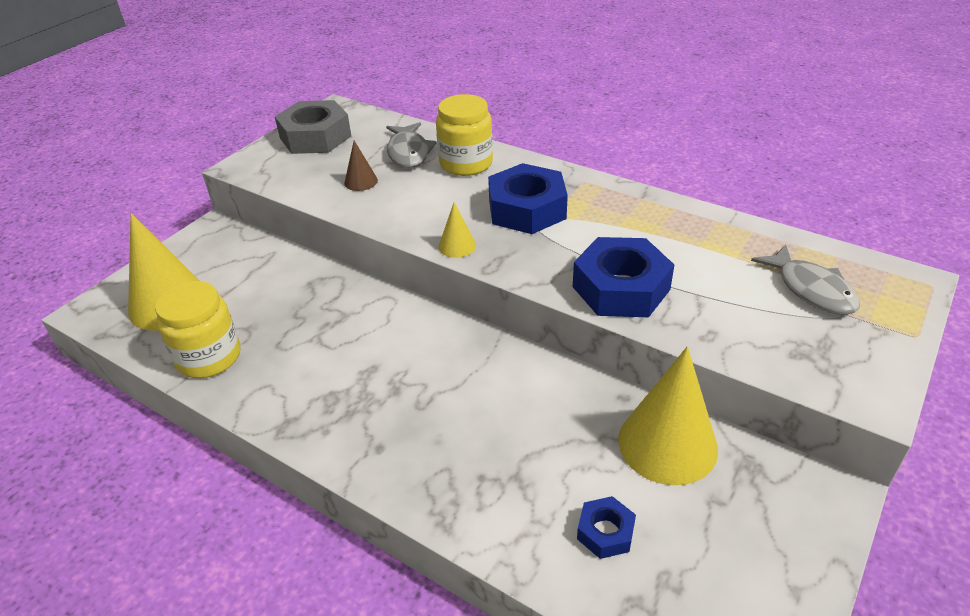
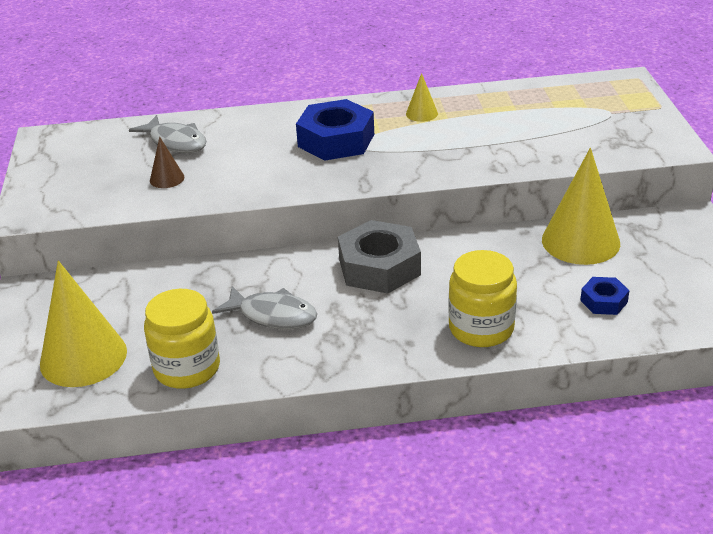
camera: 40 degrees left, 5 degrees down
grey nut [275,100,351,154] -> grey nut moved to [338,220,421,294]
yellow jar [436,94,493,176] -> yellow jar moved to [448,250,517,347]
yellow cone [439,202,476,258] -> yellow cone moved to [406,73,438,122]
blue nut [573,237,674,317] -> none
grey fish [751,244,860,315] -> grey fish moved to [212,286,317,329]

